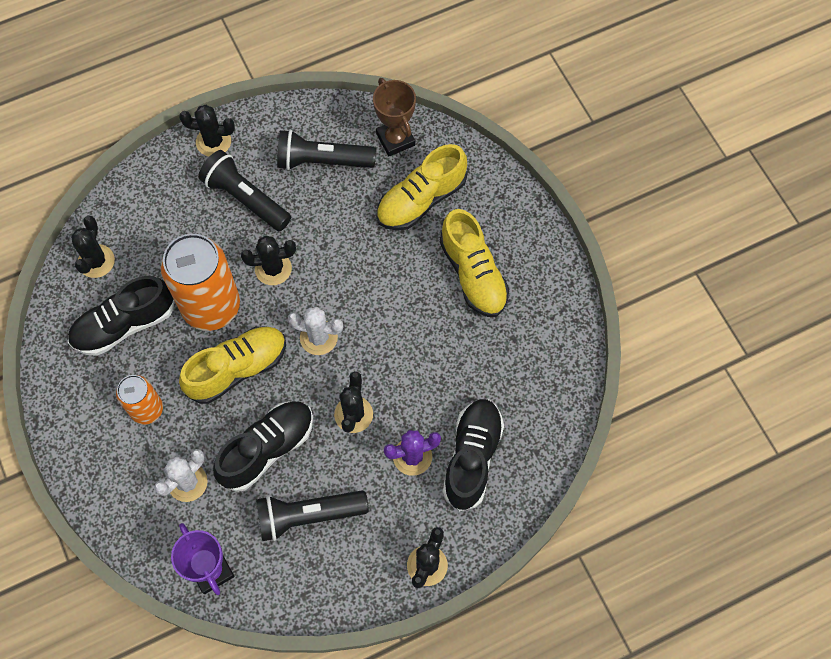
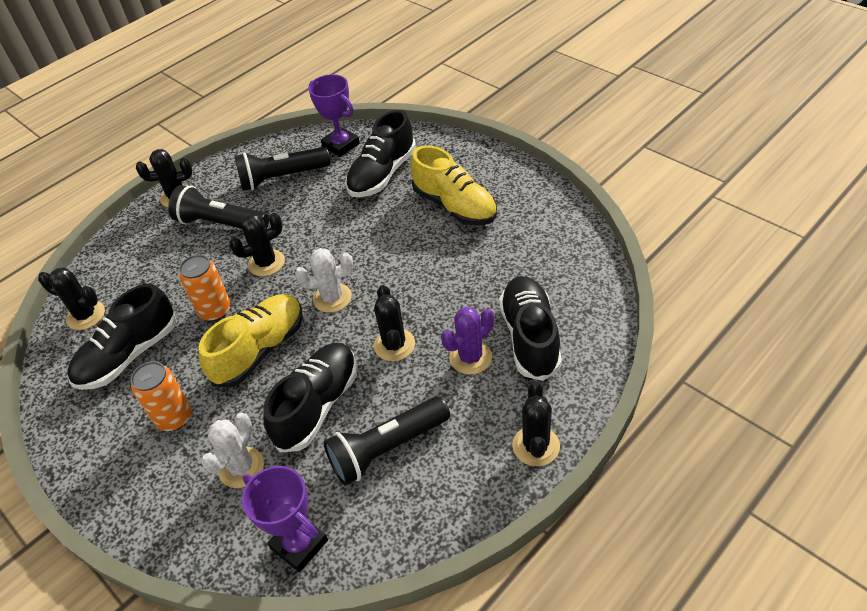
camera: 15 degrees left, 20 degrees down
black cactus [71,215,115,278] -> black cactus turned 60 degrees counterclockwise [38,267,105,330]
orange can [161,234,240,331] -> orange can [179,255,231,321], size x0.55
brown trophy [373,78,416,157] -> purple trophy [308,74,360,157]
yellow shoe [376,144,467,230] -> black shoe [345,110,416,197]

